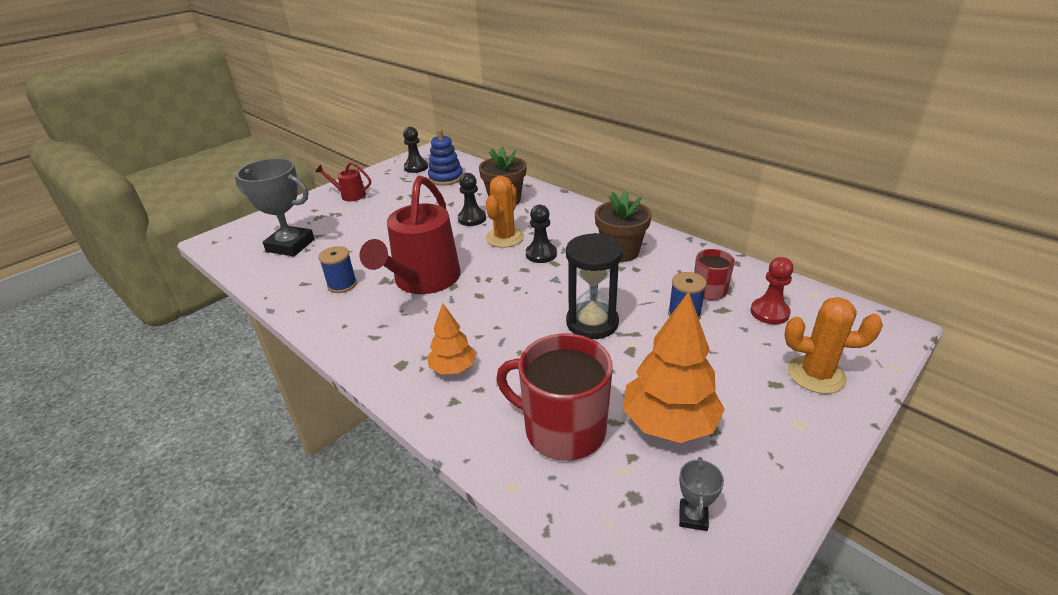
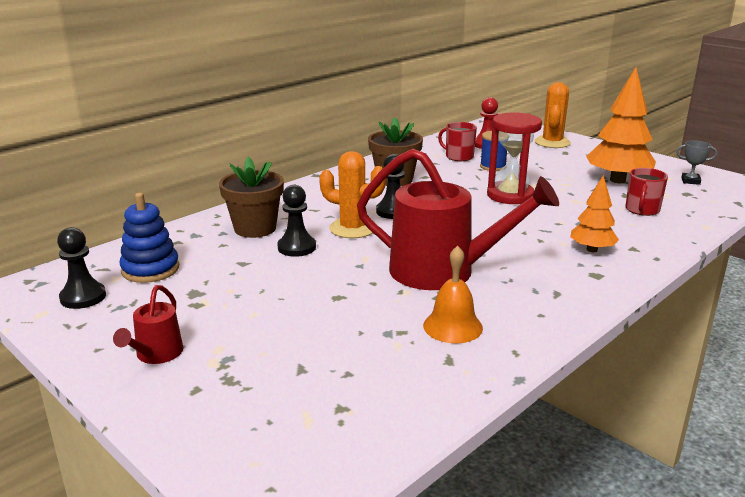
camera: 90 degrees left, 10 degrees down
grey trophy [235,158,315,257] -> none
blue spool [318,246,357,293] -> orange bell [423,246,483,343]
red mug [496,333,613,461] -> red mug [625,168,668,216], size x0.55
black hourglass [566,233,623,339] -> red hourglass [487,112,542,204]

